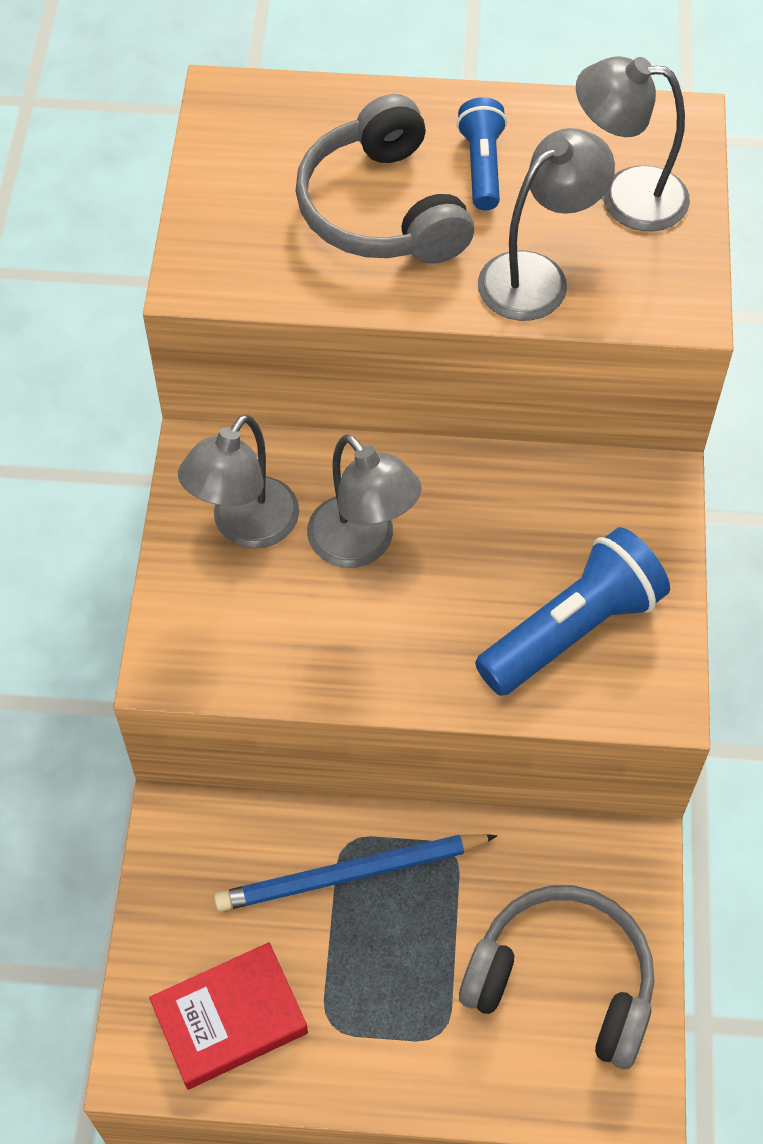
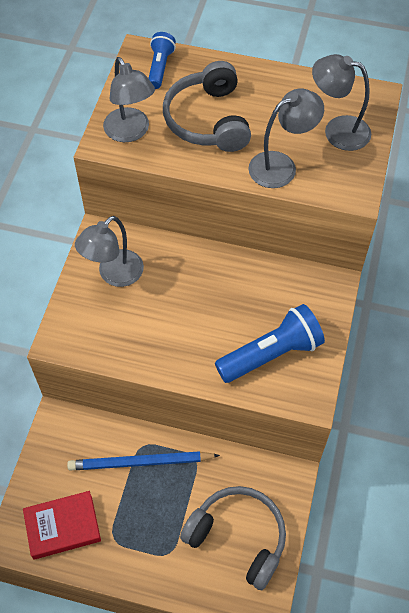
camera: 10 degrees right, 0 degrees up
grey lamp [307,434,422,568] -> grey lamp moved to [103,57,155,142]
blue flashlight [457,97,507,210] -> blue flashlight moved to [148,32,176,89]

